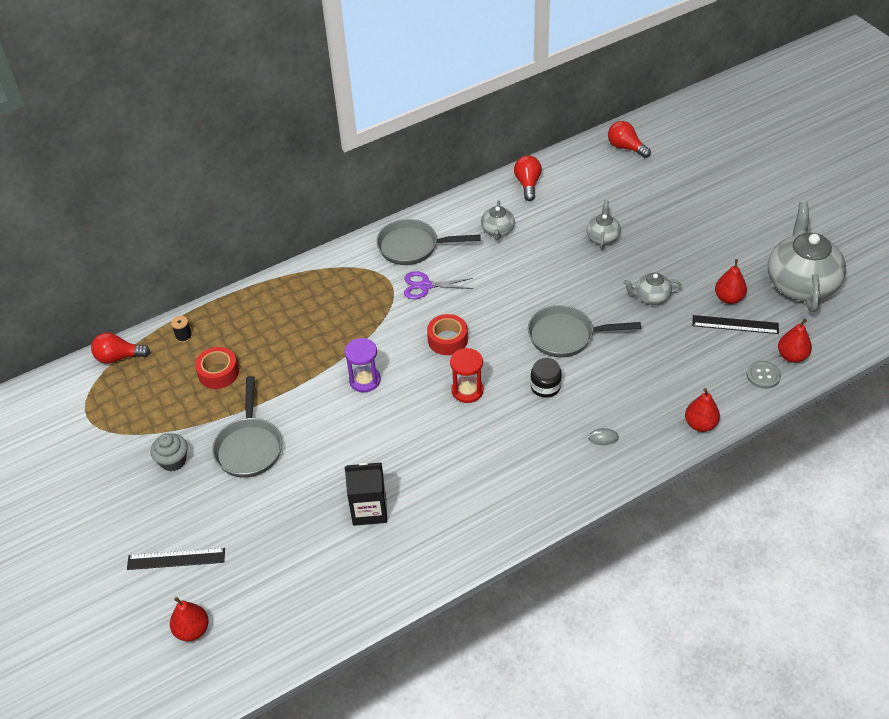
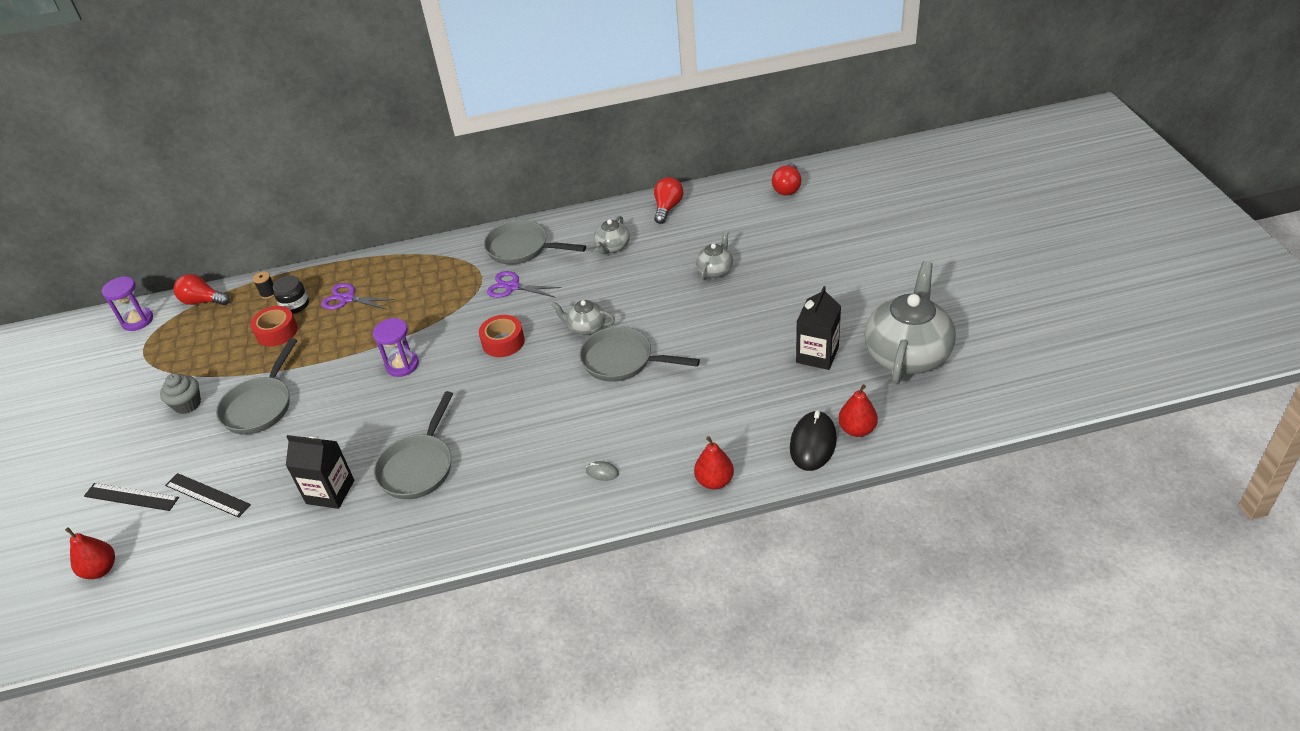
camera: 20 degrees right, 5 degrees down
red hourglass [450,348,484,403] -> none
black jar [530,358,562,398] -> black jar moved to [273,275,309,314]
red light bulb [608,121,651,158] -> red light bulb turned 135 degrees counterclockwise [772,163,802,195]
grey teapot [623,273,682,305] -> grey teapot moved to [551,300,615,335]
black ruler [692,315,779,334] -> black ruler moved to [165,473,251,518]
red pear [715,259,747,304] -> black carton [796,286,841,370]
grey button [746,361,781,389] -> black mouse [790,410,837,471]
none -> purple hourglass [102,276,153,331]
none -> purple scissors [321,283,395,310]
none -> grey pan [373,391,453,499]

